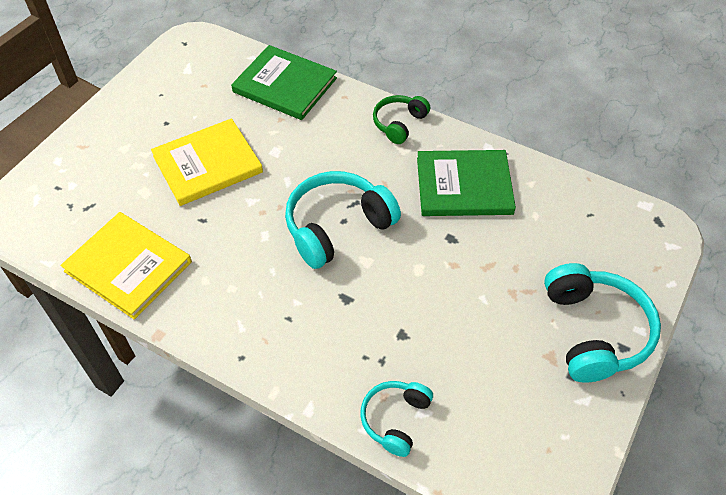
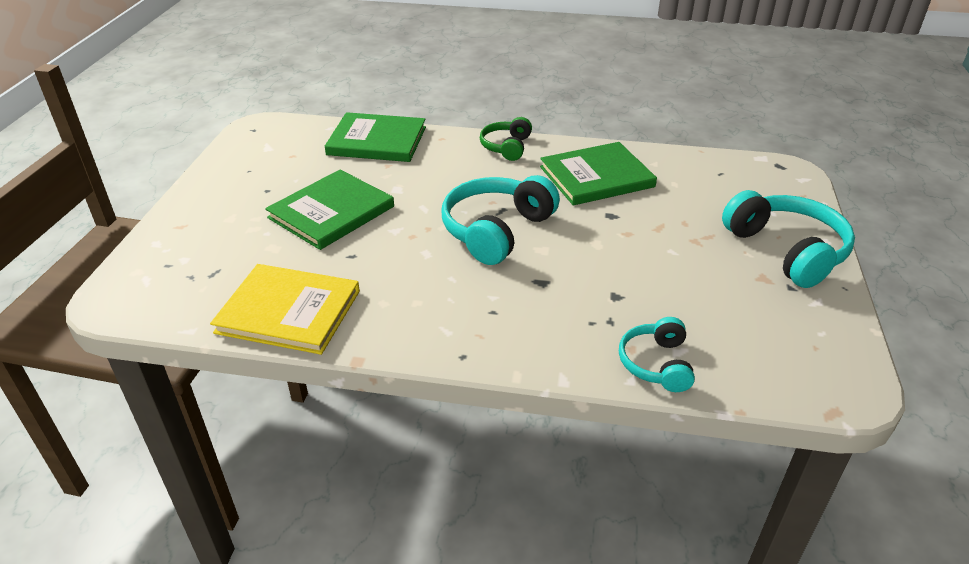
camera: 20 degrees left, 15 degrees down
yellow book [151,118,263,206] -> green book [265,170,394,250]

